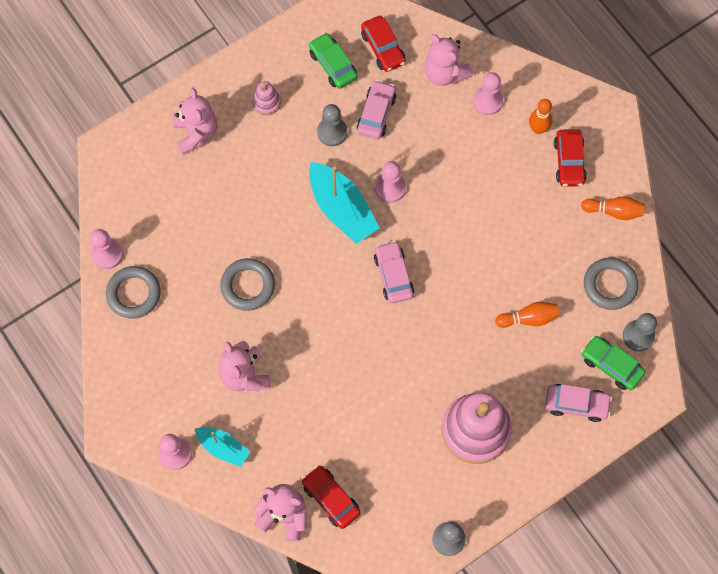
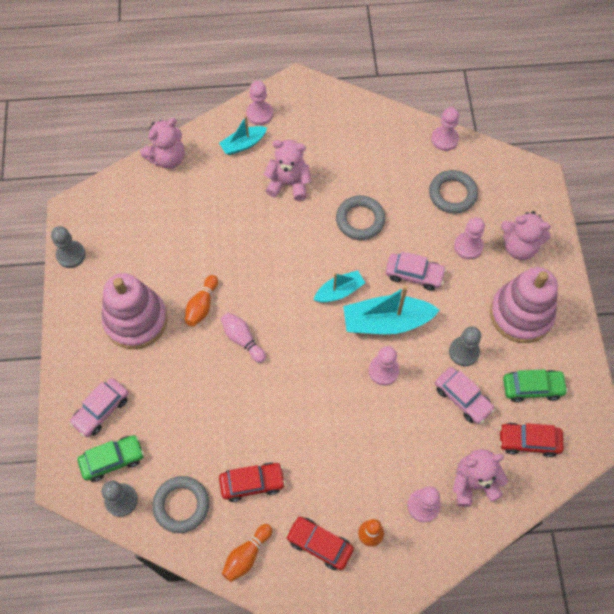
camera: 120 degrees right, 5 degrees down
grey ring [106,266,161,319] -> grey ring moved to [429,170,478,214]
pink stacking toy [252,81,281,115] -> pink stacking toy [490,267,558,343], size x2.27
red car [302,465,361,529] -> red car moved to [219,462,286,502]
pink car [374,241,414,303] -> pink car moved to [386,251,447,291]
orange bowling pin [495,302,559,328] -> orange bowling pin moved to [185,275,218,327]
none -> pink bowling pin [221,312,266,363]
none -> turquoise boat [313,270,365,303]
none -> pink pawn [454,217,485,259]

